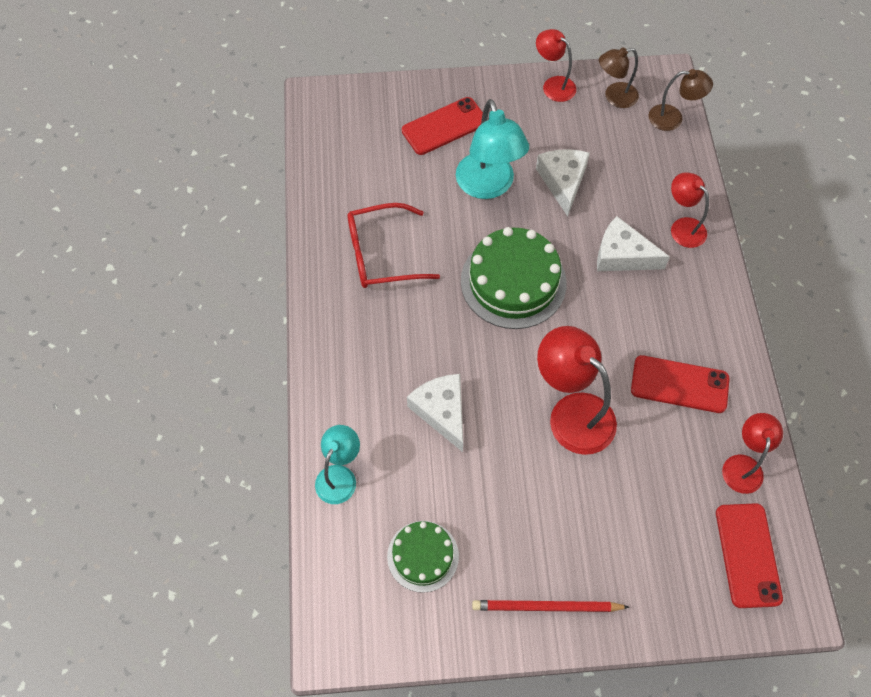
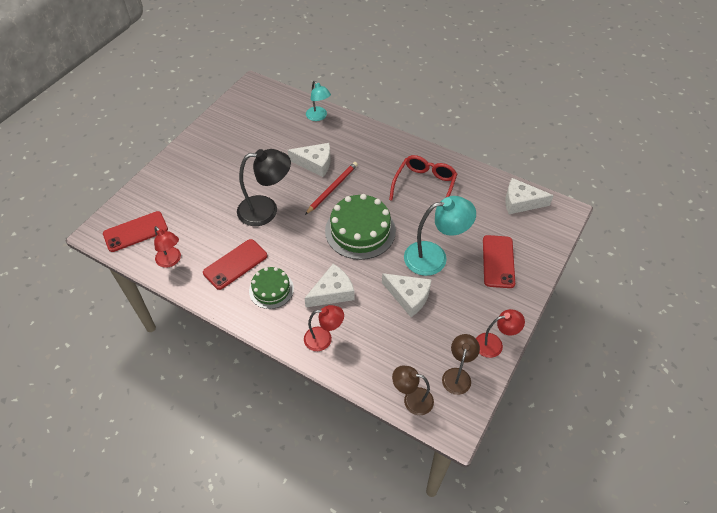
camera: 125 degrees right, 10 degrees down
green cake [387,521,459,593] -> green cake moved to [249,267,294,309]
turquoise lamp [456,99,529,199] -> turquoise lamp turned 150 degrees clockwise [404,196,476,276]
red pencil [472,600,629,612] -> red pencil moved to [305,162,358,215]
red lamp [537,326,617,455] -> black lamp [237,149,291,226]
brown lamp [649,69,713,131] -> brown lamp turned 60 degrees clockwise [392,365,434,415]
red phone [716,503,783,608] -> red phone turned 60 degrees counterclockwise [103,211,168,252]
none -> white cheese [505,178,554,214]

